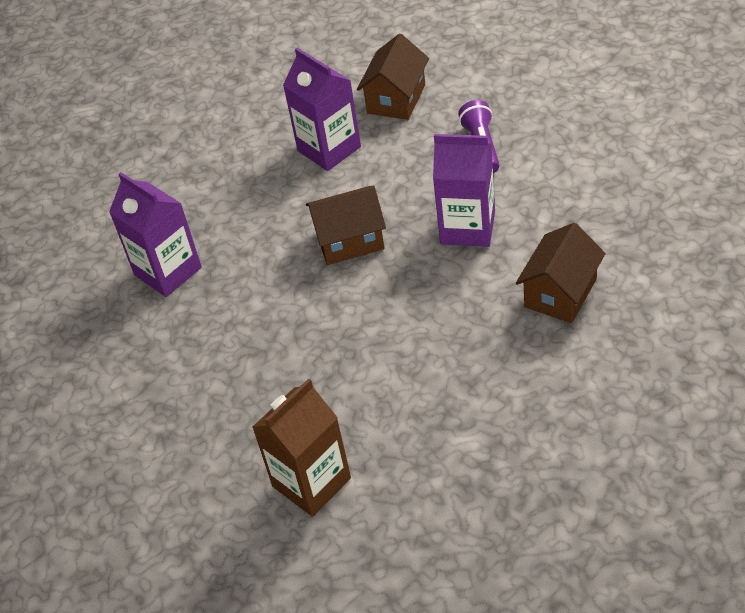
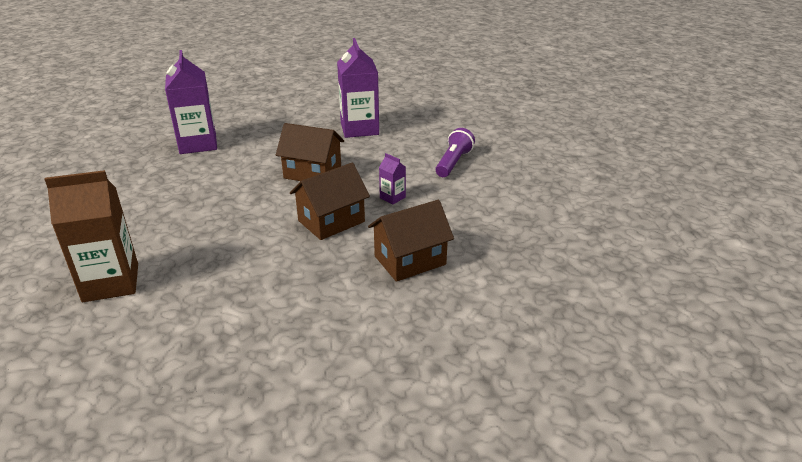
camera: 25 degrees right, 15 degrees down
brown house [357,34,429,120] -> brown house moved to [290,163,370,240]
purple carton [433,134,495,247] -> purple carton [379,153,406,204], size x0.45

